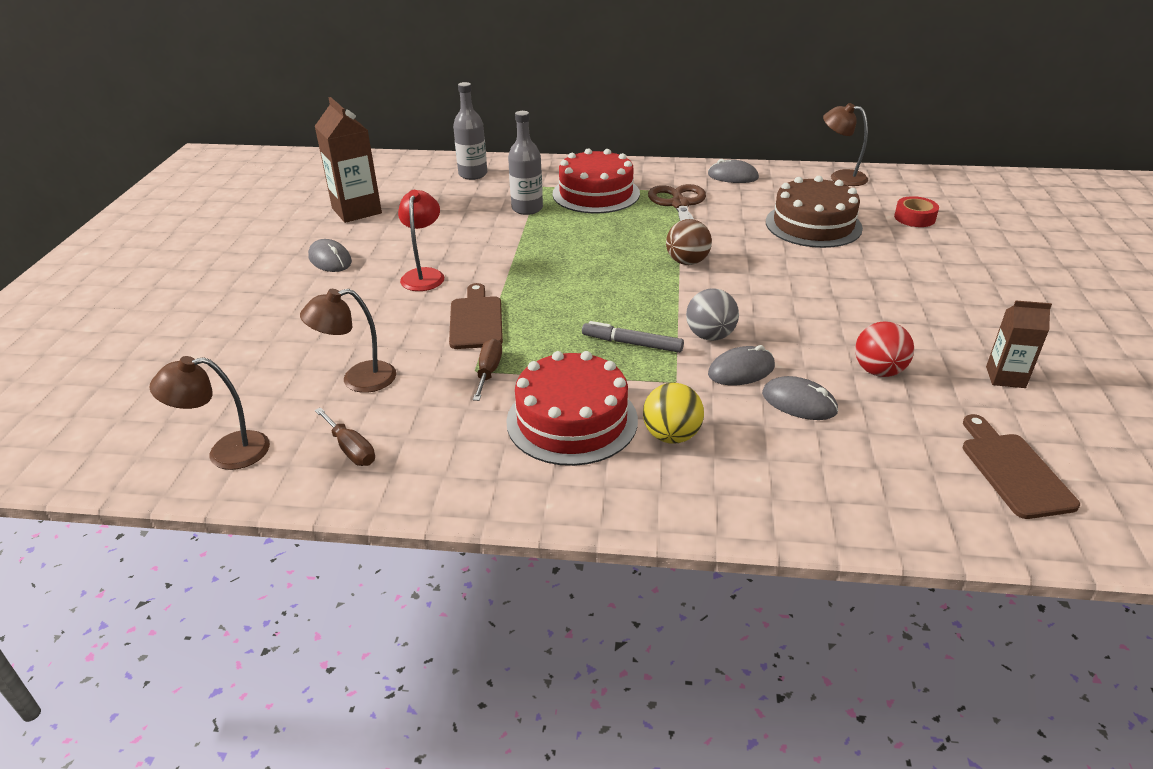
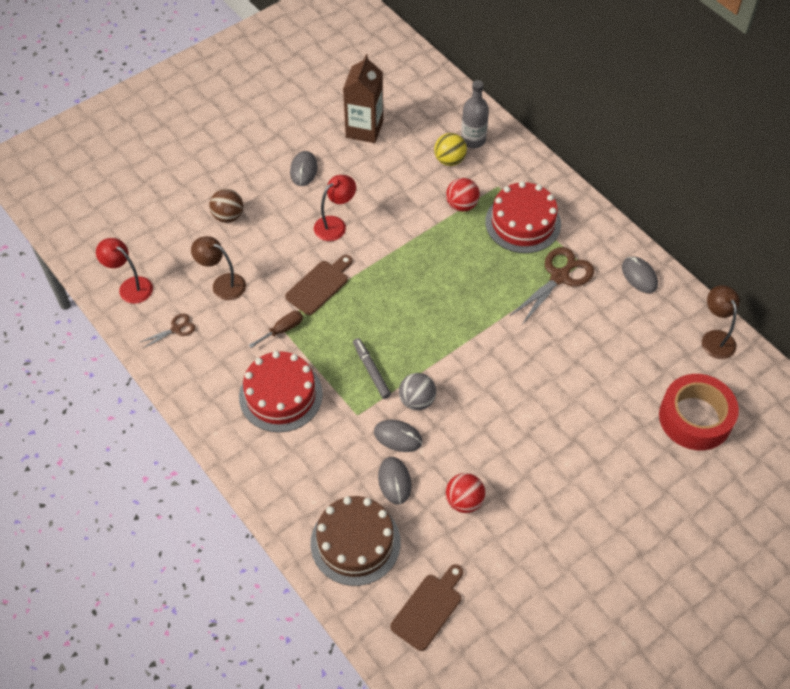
camera: 45 degrees right, 20 degrees up
brown lamp [150,356,270,470] -> red lamp [96,238,153,304]
brown screwdriver [315,407,375,466] -> brown scissors [140,313,195,348]
grey bottle [508,111,543,215] -> red ball [446,178,480,212]
yellow ball [643,383,704,444] -> yellow ball moved to [434,133,467,166]
brown ball [666,219,712,265] -> brown ball moved to [209,189,244,223]
brown cake [766,176,863,248] -> brown cake moved to [311,496,401,586]
red tape [894,196,939,227] -> red tape [659,374,739,450], size x2.03
brown carton [986,300,1052,388] -> none

